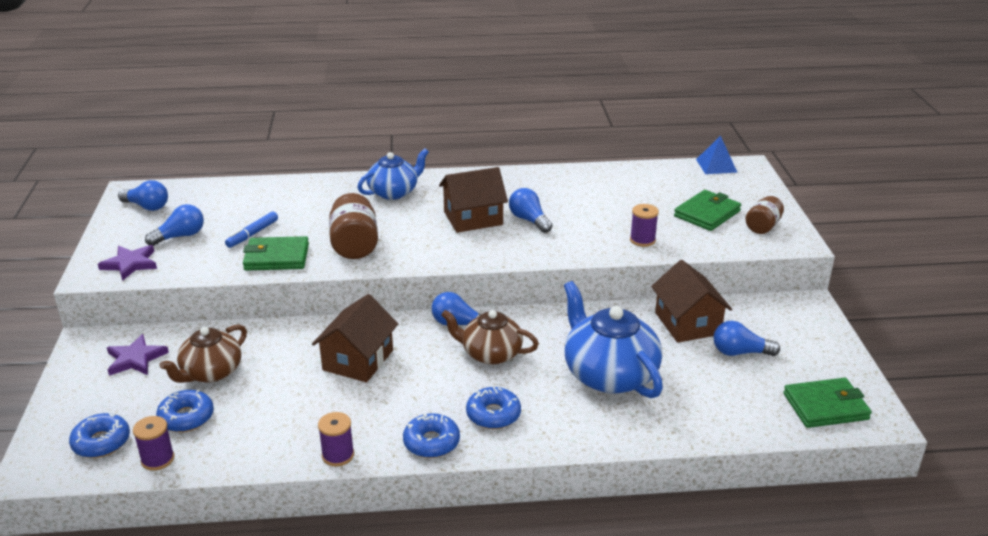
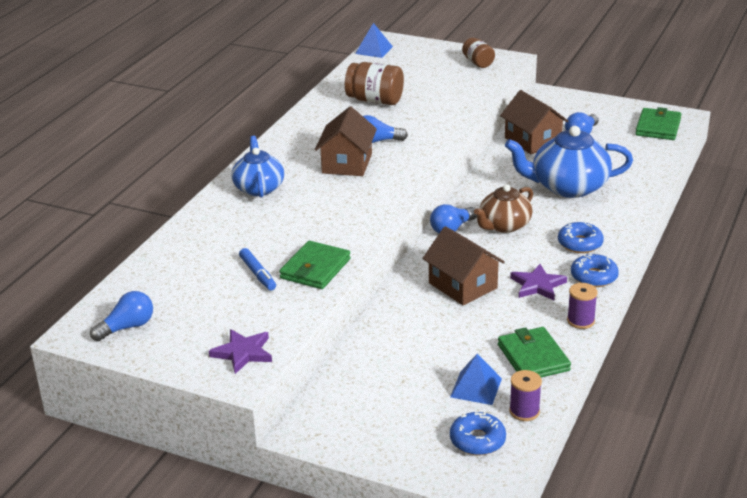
camera: 60 degrees left, 0 degrees up
purple star [107,334,169,376] -> purple star moved to [510,264,567,300]
blue light bulb [145,204,204,246] -> none
blue donut [156,390,214,432] -> blue pyramid [450,354,502,405]
brown teapot [159,325,247,383] -> none
brown jar [329,193,378,259] -> brown jar moved to [345,62,404,105]
purple spool [630,204,659,247] -> none
brown house [651,260,732,343] -> brown house turned 45 degrees clockwise [500,90,568,154]
green wallet [674,190,741,231] -> green wallet moved to [498,327,571,377]

